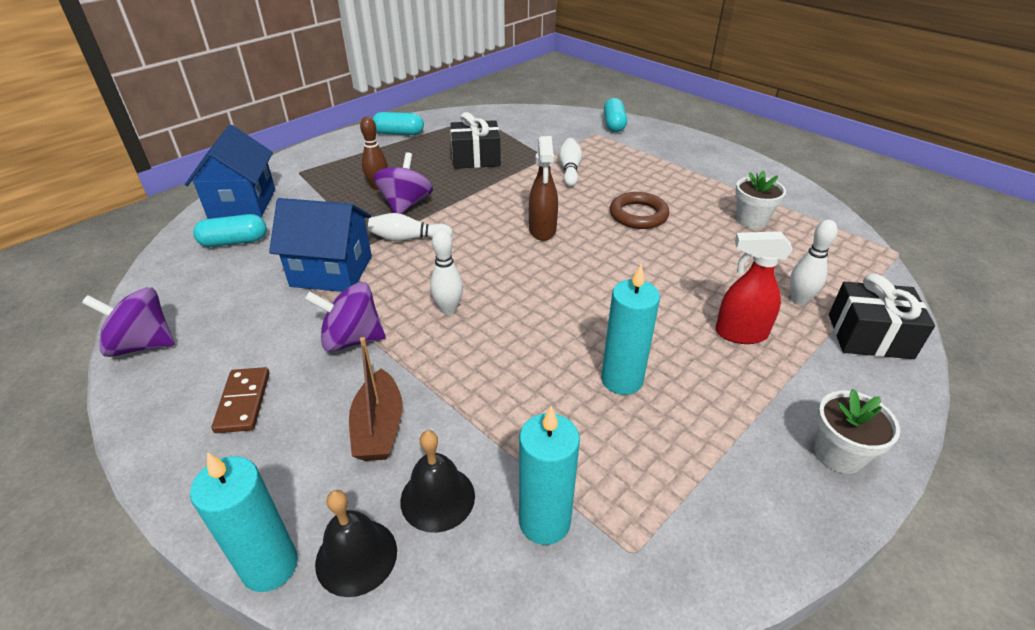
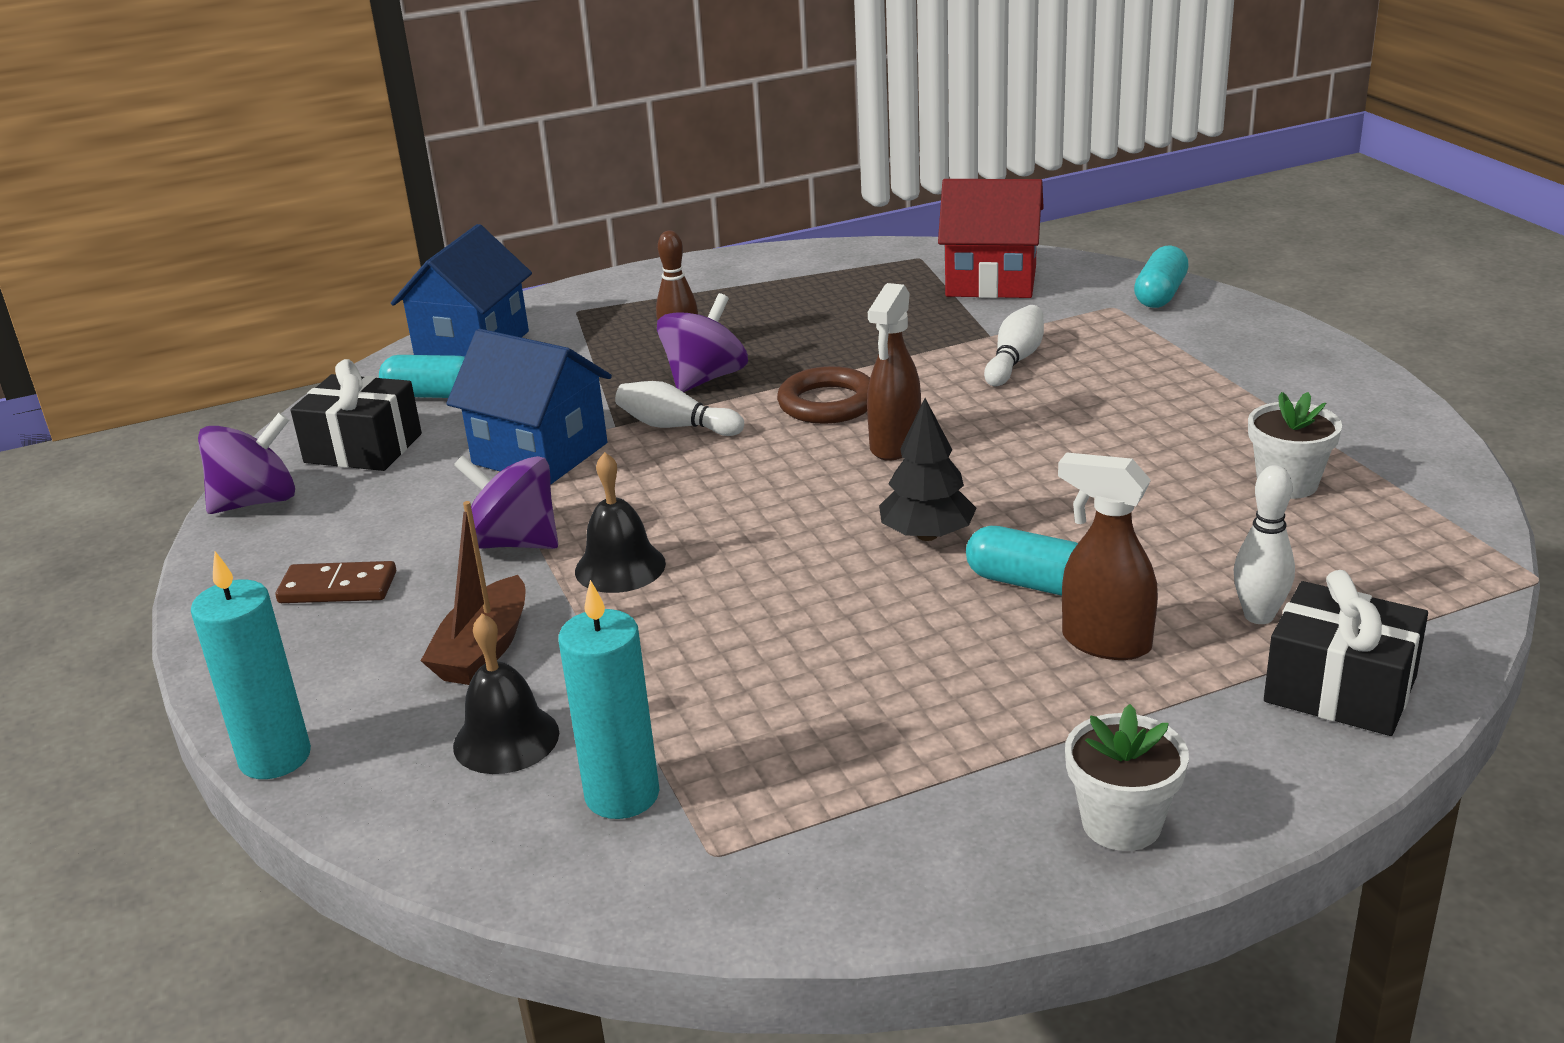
camera: 25 degrees right, 10 degrees down
purple spinning top [82,287,175,357] -> purple spinning top turned 120 degrees clockwise [198,413,295,514]
brown domino [212,367,270,433] -> brown domino turned 75 degrees clockwise [276,561,396,603]
black bell [315,490,397,597] -> black bell moved to [575,452,666,593]
turquoise capsule [373,112,424,135] -> turquoise capsule moved to [966,526,1078,596]
white bowling pin [430,229,463,315] -> none
black gift [450,112,501,169] -> black gift moved to [290,359,422,471]
turquoise candle [601,265,660,395] -> none
brown ring [610,192,669,229] -> brown ring moved to [777,366,870,424]
red spray bottle [715,231,793,344] -> brown spray bottle [1058,452,1158,660]
none -> black tree [879,398,977,541]
none -> red house [938,179,1044,298]

